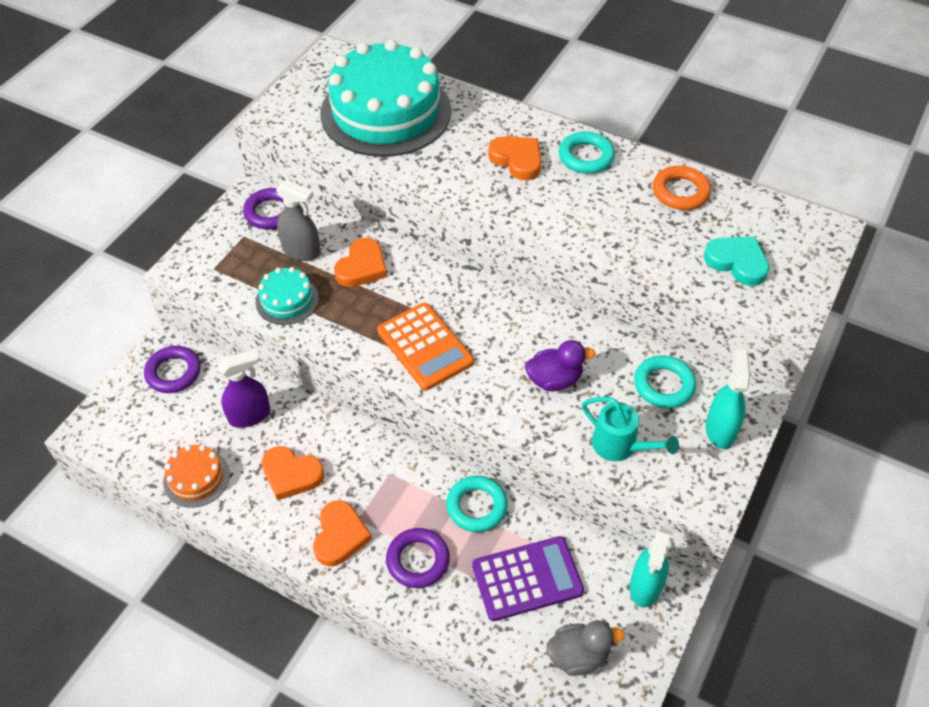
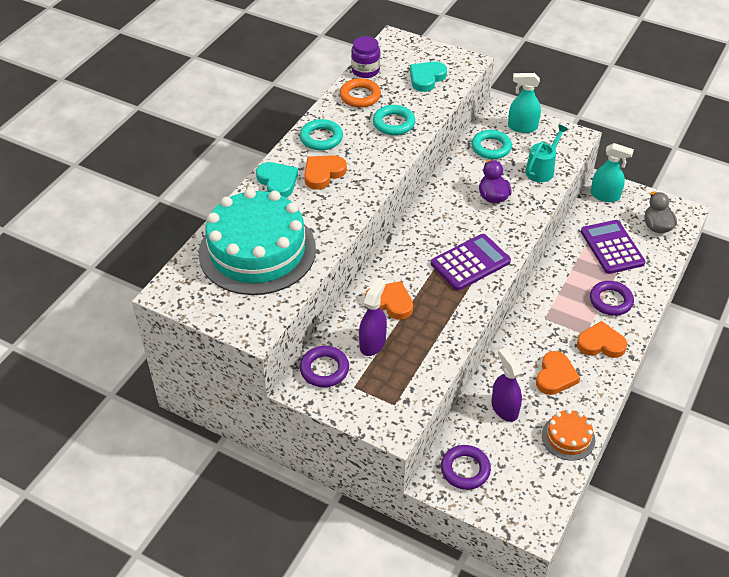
camera: 90 degrees left, 5 degrees down
turquoise cake [255,267,319,325] -> none
grey spray bottle [276,180,321,261] -> purple spray bottle [359,278,387,356]
orange calculator [377,303,474,390] -> purple calculator [431,234,511,291]
turquoise ring [446,476,508,532] -> turquoise ring moved to [373,105,415,135]
none -> turquoise heart [256,162,298,198]
none -> purple jar [351,36,380,78]

